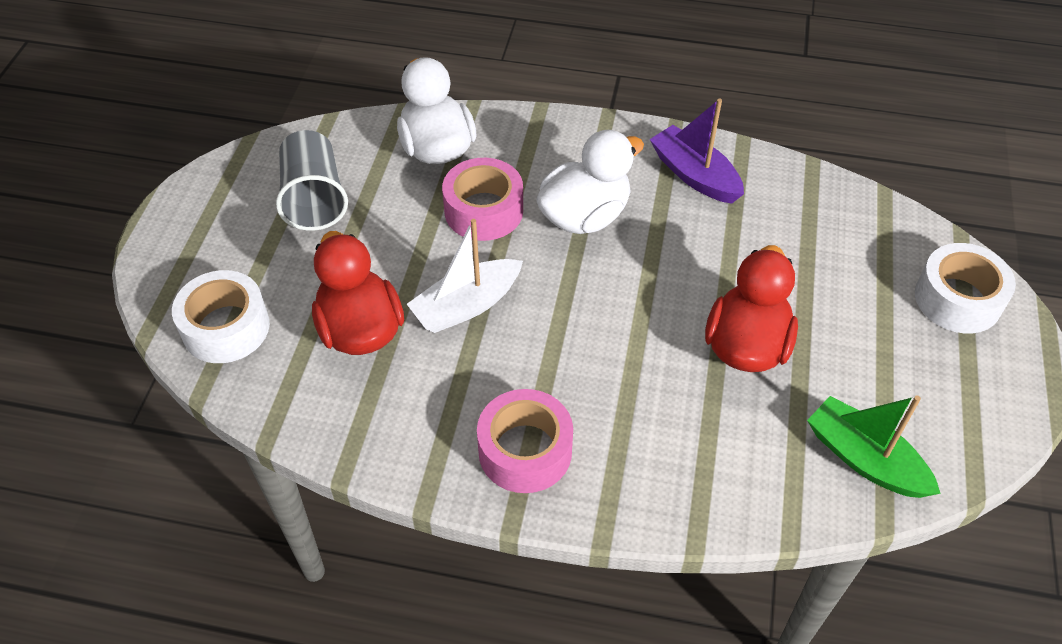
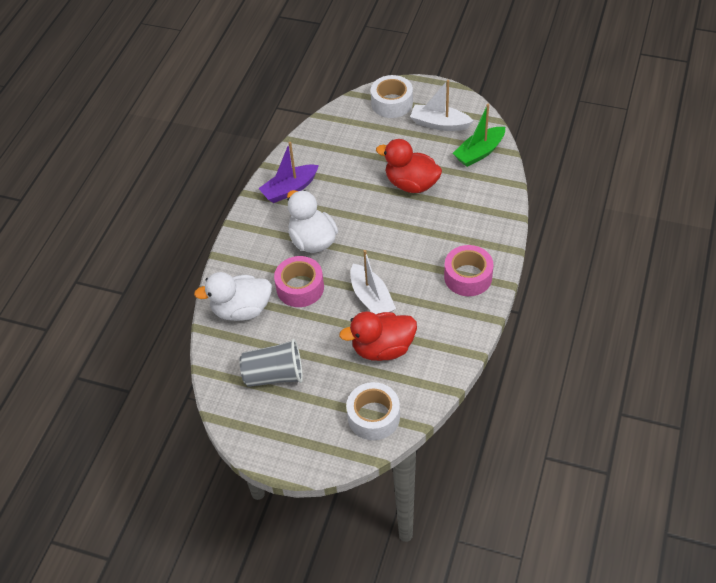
camera: 80 degrees left, 0 degrees up
none -> white boat [410,80,474,131]

